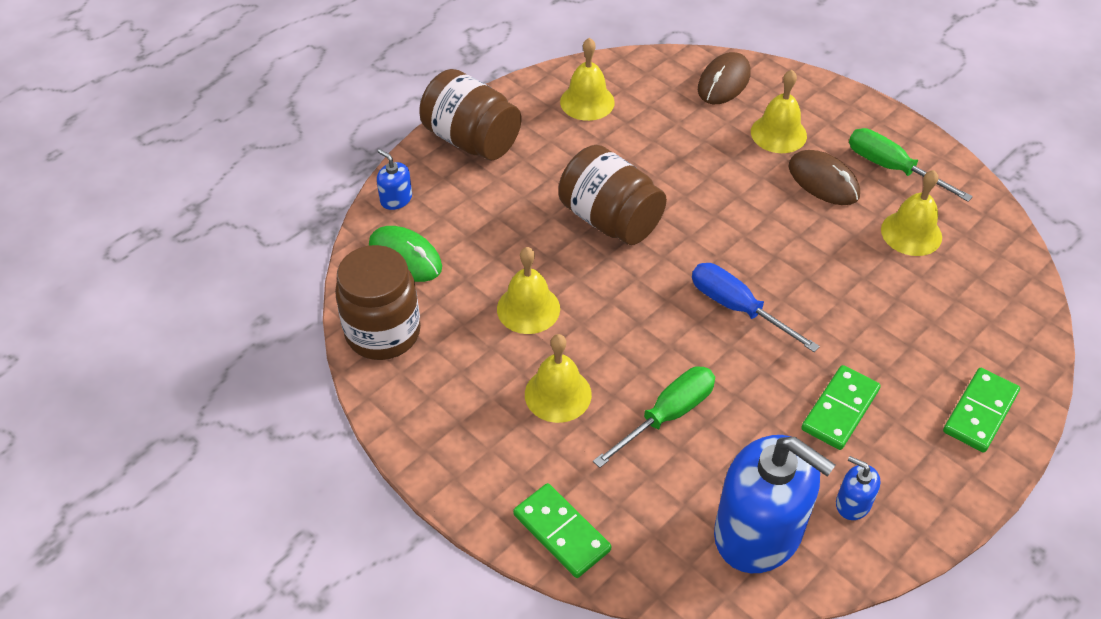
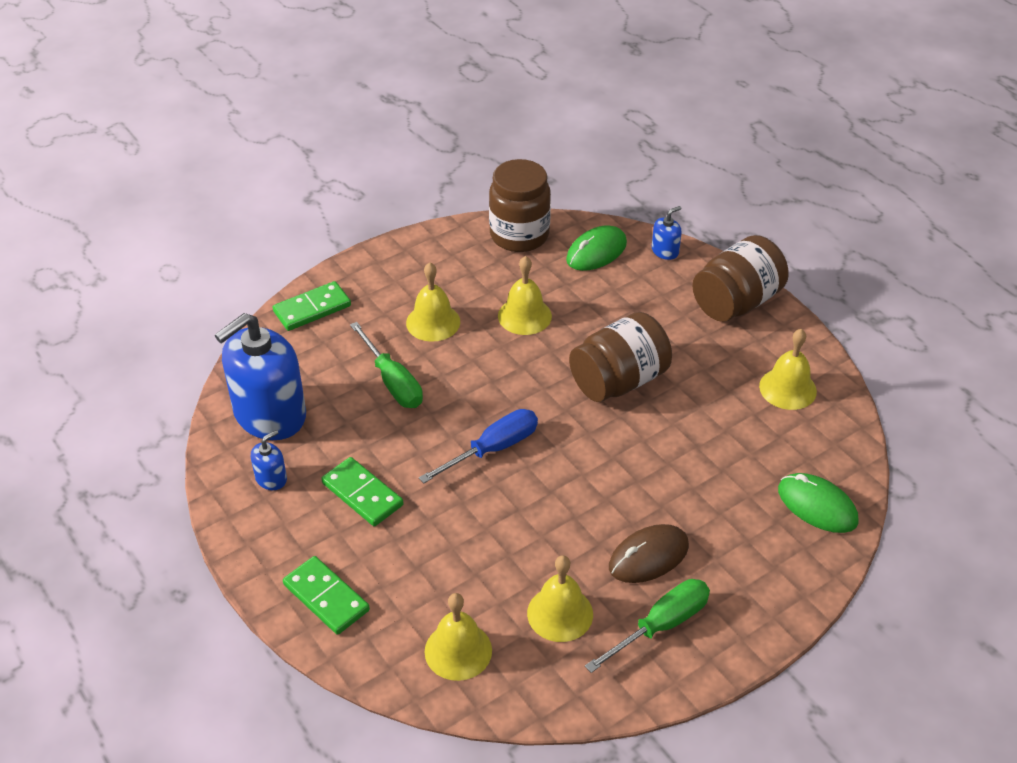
camera: 100 degrees right, 5 degrees down
brown mouse [698,52,751,104] -> green mouse [778,473,859,533]
yellow bell [751,70,807,153] -> yellow bell moved to [425,593,492,681]

